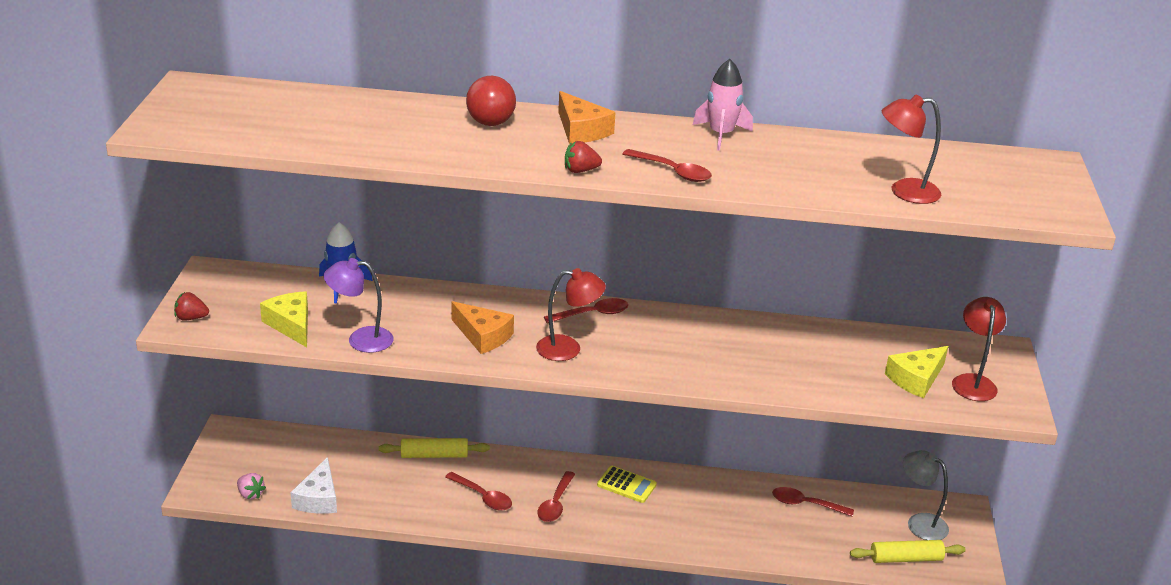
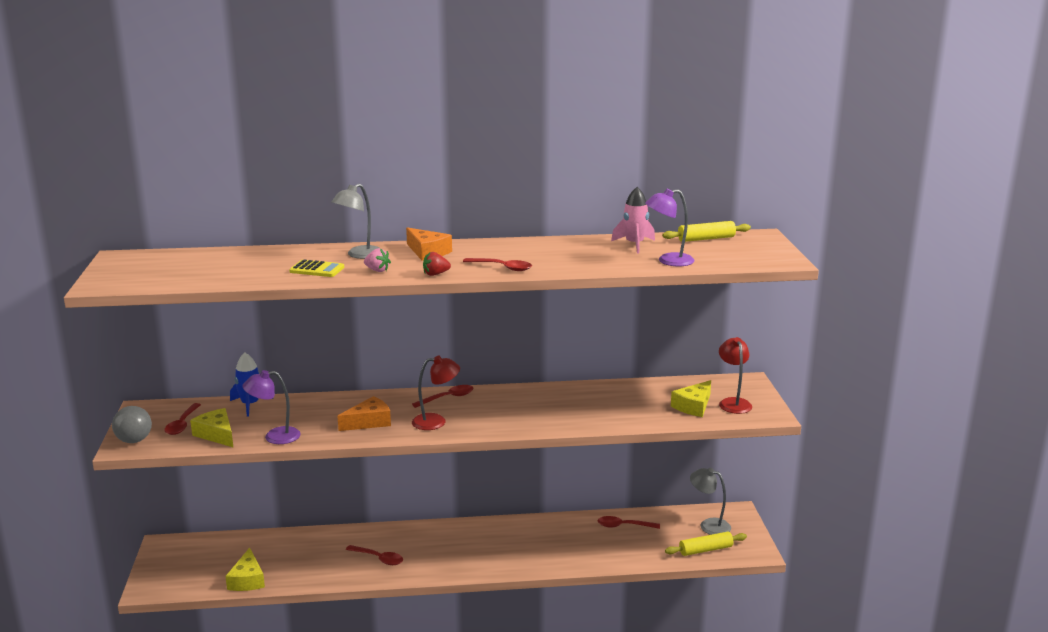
camera: 10 degrees left, 10 degrees down
red strawberry [174,292,209,321] -> grey ball [112,406,152,443]
pink strawberry [237,473,266,500] -> pink strawberry moved to [364,248,391,272]
white cheese [290,457,337,514] -> yellow cheese [225,548,265,591]
yellow rolling pin [379,438,490,458] -> yellow rolling pin moved to [662,221,751,242]
orange cheese [451,301,514,354] -> orange cheese turned 60 degrees counterclockwise [337,396,391,431]
red ball [466,76,516,126] -> grey lamp [331,183,379,259]
red spoon [537,471,575,522] -> red spoon moved to [164,403,201,435]
yellow calculator [597,466,657,503] -> yellow calculator moved to [289,259,344,277]
pink rocket [693,59,753,151] -> pink rocket moved to [611,187,655,253]
red lamp [882,95,941,204] -> purple lamp [645,189,694,266]

